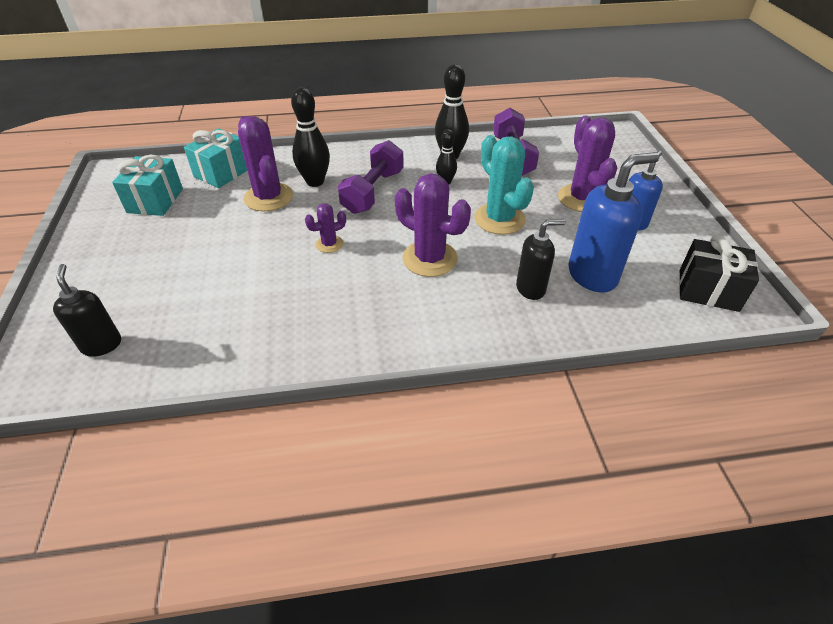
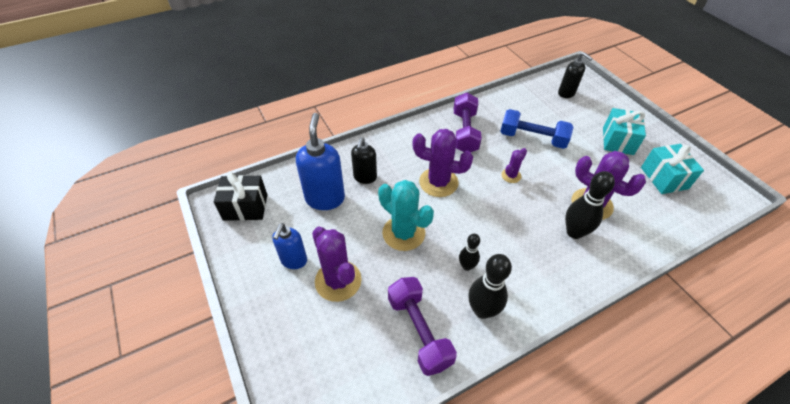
camera: 160 degrees right, 5 degrees up
turquoise gift [184,128,247,188] -> turquoise gift moved to [603,108,646,155]
purple dumbbell [338,140,404,214] -> purple dumbbell moved to [454,93,482,152]
black soap dispenser [516,219,566,300] -> black soap dispenser turned 45 degrees counterclockwise [351,137,377,184]
blue soap dispenser [568,152,659,293] -> blue soap dispenser turned 135 degrees clockwise [296,113,345,210]
none -> blue dumbbell [500,109,574,149]

